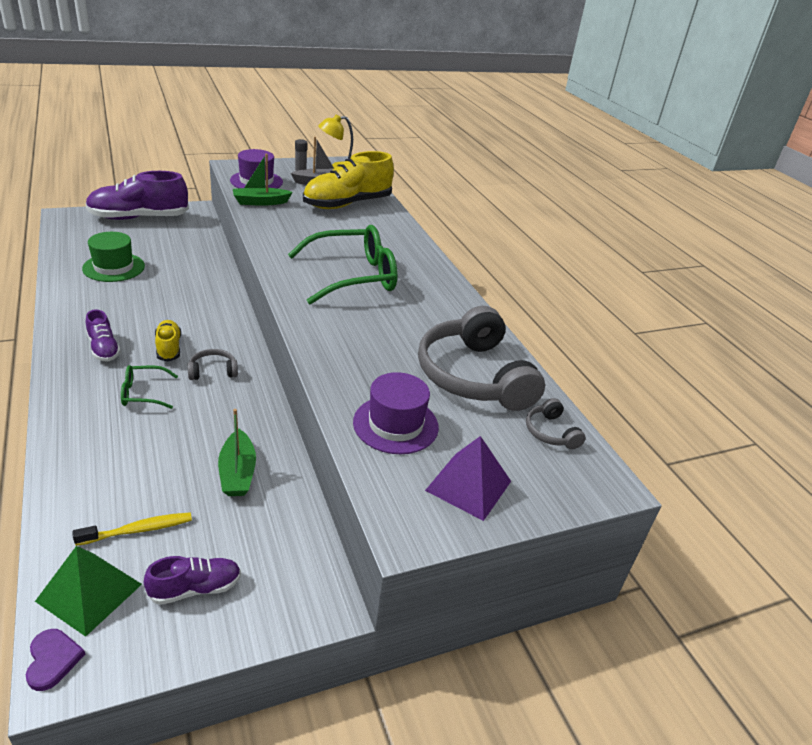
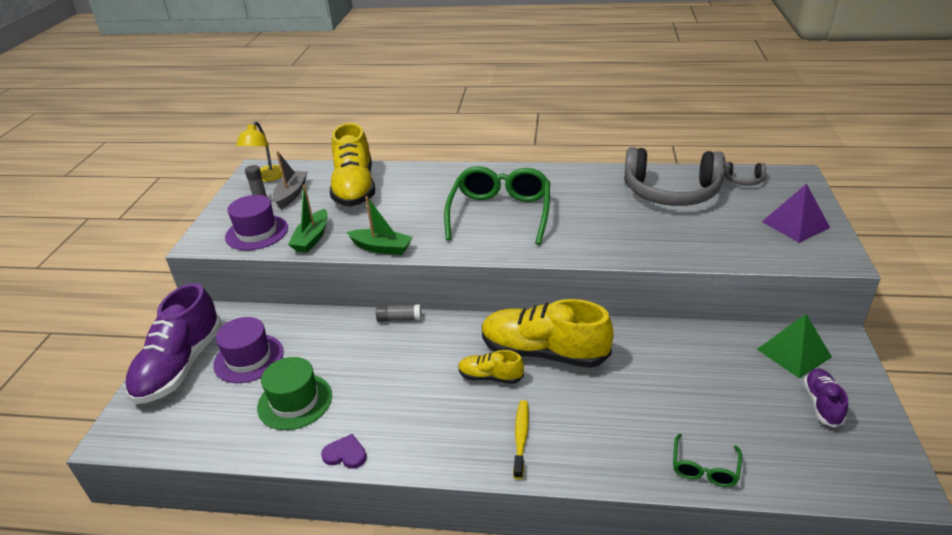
camera: 55 degrees left, 0 degrees up
purple heart [26,629,85,691] -> purple heart moved to [321,434,367,469]
green pyramid [35,546,142,637] -> green pyramid moved to [757,314,832,379]
yellow toothbrush [73,512,192,546] -> yellow toothbrush moved to [513,400,529,479]
purple shoe [86,309,121,361] -> none
green glasses [121,365,178,409] -> green glasses moved to [673,434,742,487]
grey headphones [187,349,238,380] -> yellow shoe [482,299,614,368]
green boat [218,409,256,496] -> green boat moved to [347,196,413,255]
purple hat [353,372,439,454] -> purple hat moved to [213,317,284,383]
none -> grey glue stick [376,305,421,322]

